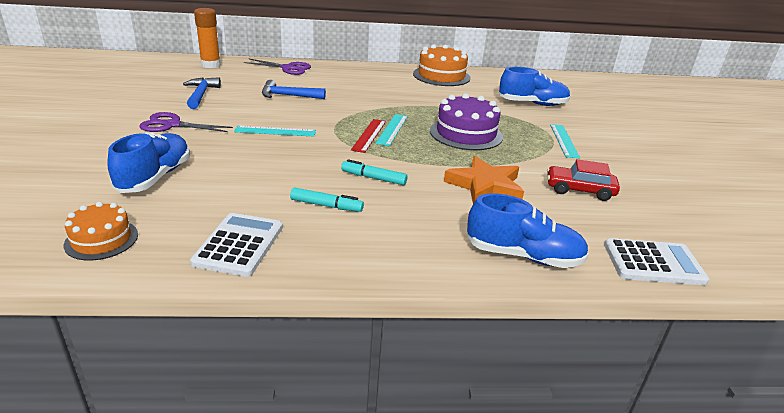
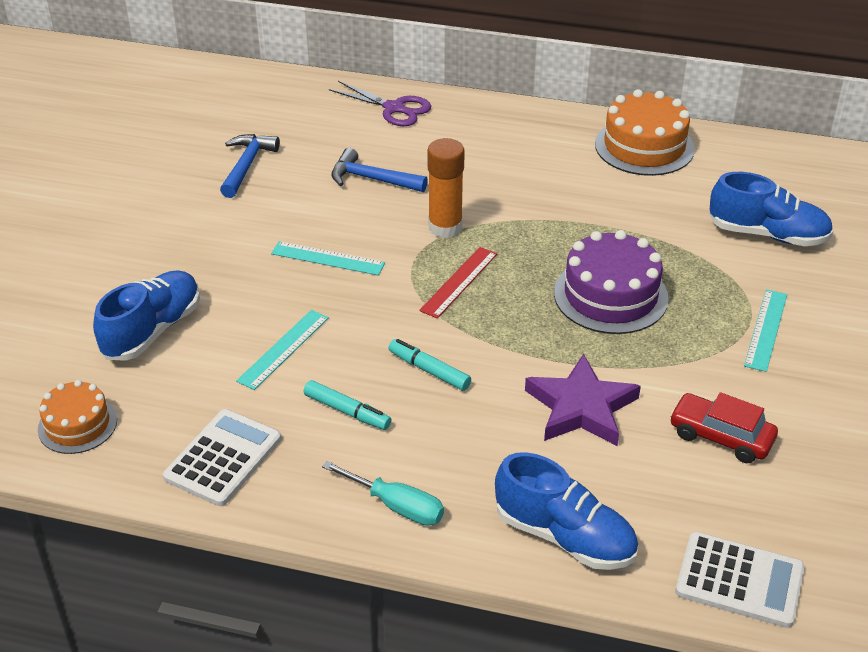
camera: 20 degrees right, 10 degrees up
purple scissors [139,112,233,132] -> none
orange glue stick [194,8,221,68] -> orange glue stick moved to [427,138,465,238]
turquoise ruler [376,114,408,146] -> turquoise ruler moved to [236,310,329,390]
orange star [444,156,524,204] -> purple star [525,353,641,446]
none -> turquoise screwdriver [322,461,444,526]

